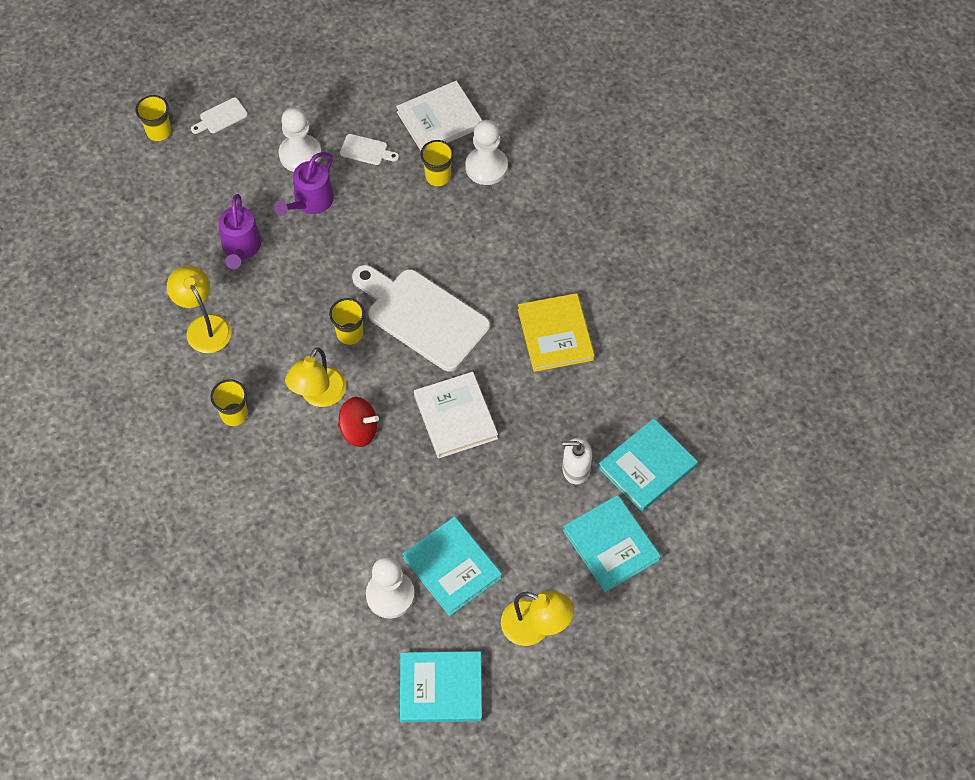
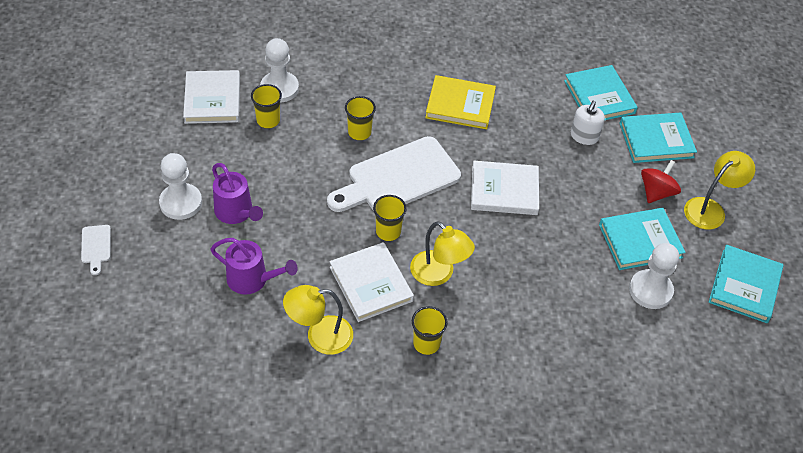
camera: 70 degrees left, 10 degrees down
yellow cup [135,95,171,141] -> yellow cup moved to [345,96,376,140]
red spinning top [338,397,379,447] -> red spinning top moved to [641,160,681,203]
white cutting board [340,134,399,165] -> none
none -> white book [330,242,414,322]

